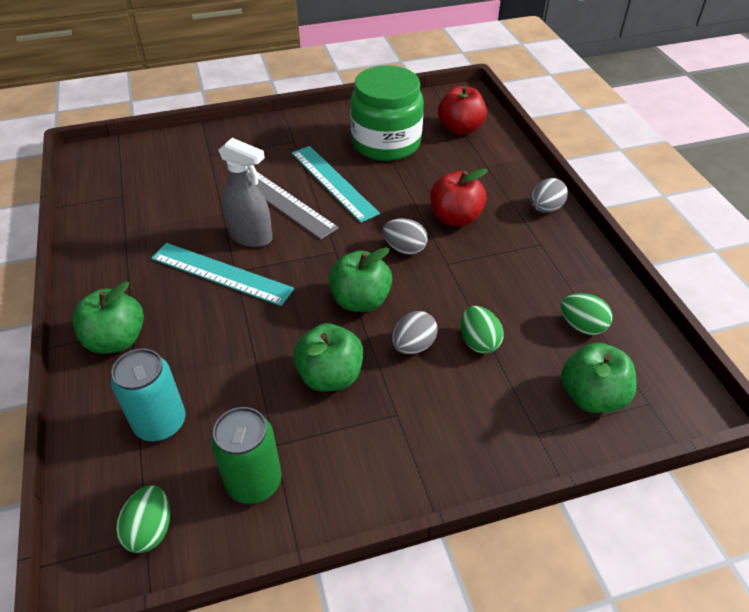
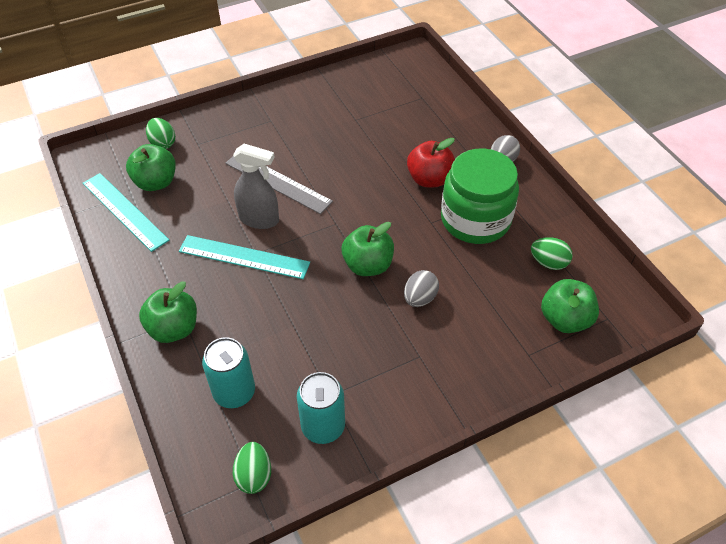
camera: 10 degrees left, 5 degrees up
green can [211,407,282,504] -> turquoise can [297,372,345,444]
turquoise ruler [291,146,380,223] -> turquoise ruler moved to [83,173,169,252]
green apple [293,323,363,392] -> green apple moved to [126,144,176,191]
green jar [350,65,424,161] -> green jar moved to [441,149,519,244]
grey egg [383,218,428,255] -> none
red apple [438,86,487,135] -> none
green egg [461,306,504,354] -> green egg moved to [146,118,175,149]

